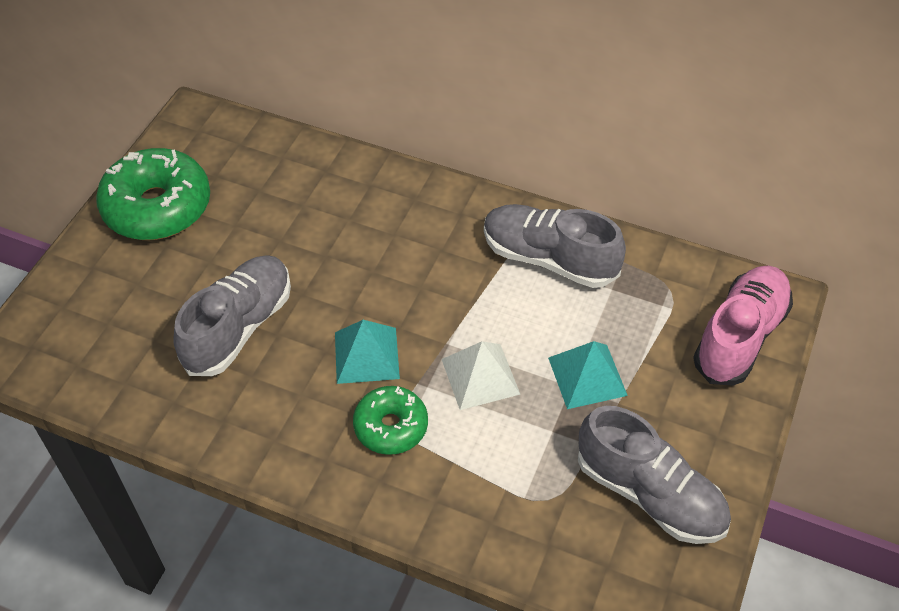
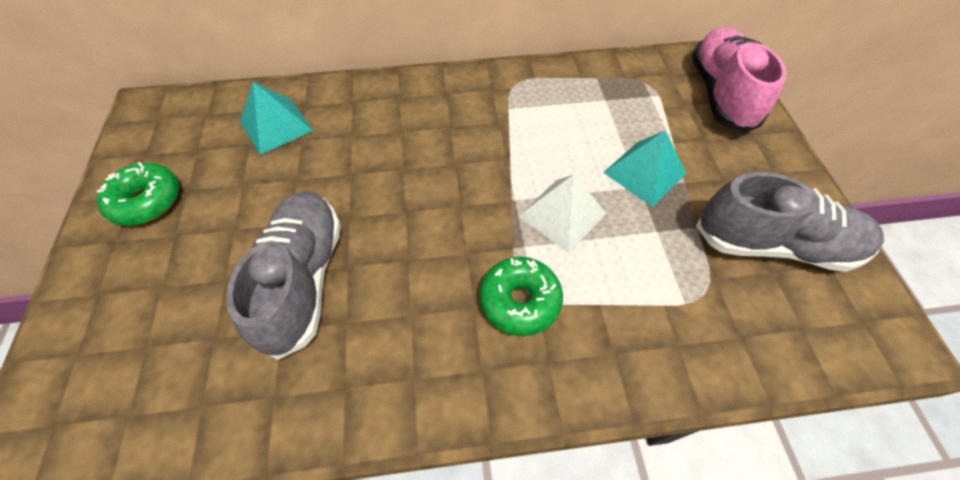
camera: 30 degrees left, 5 degrees up
green donut [96,148,210,240] -> green donut [96,162,179,226], size x0.59
turquoise pyramid [335,320,400,384] -> turquoise pyramid moved to [240,82,313,155]
grey shoe [484,204,626,288] -> none

